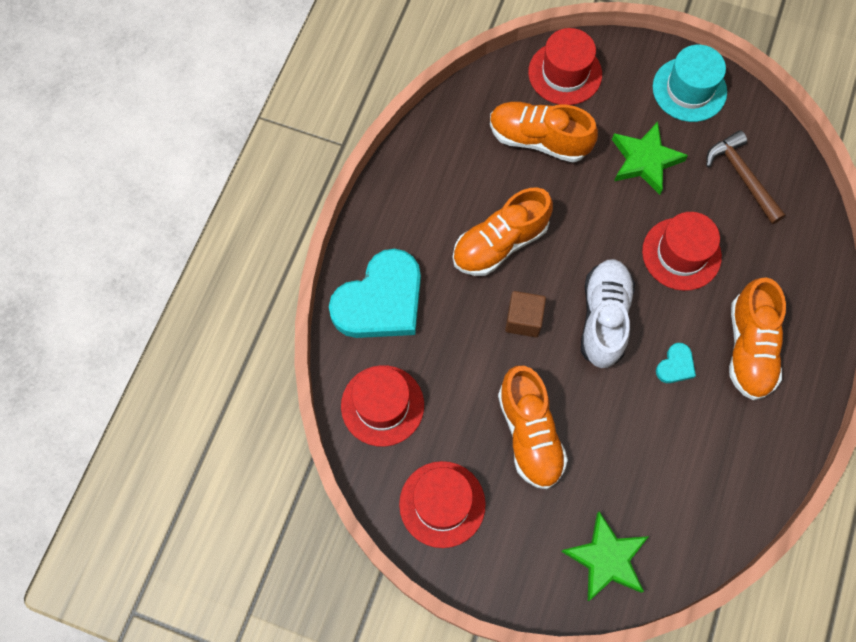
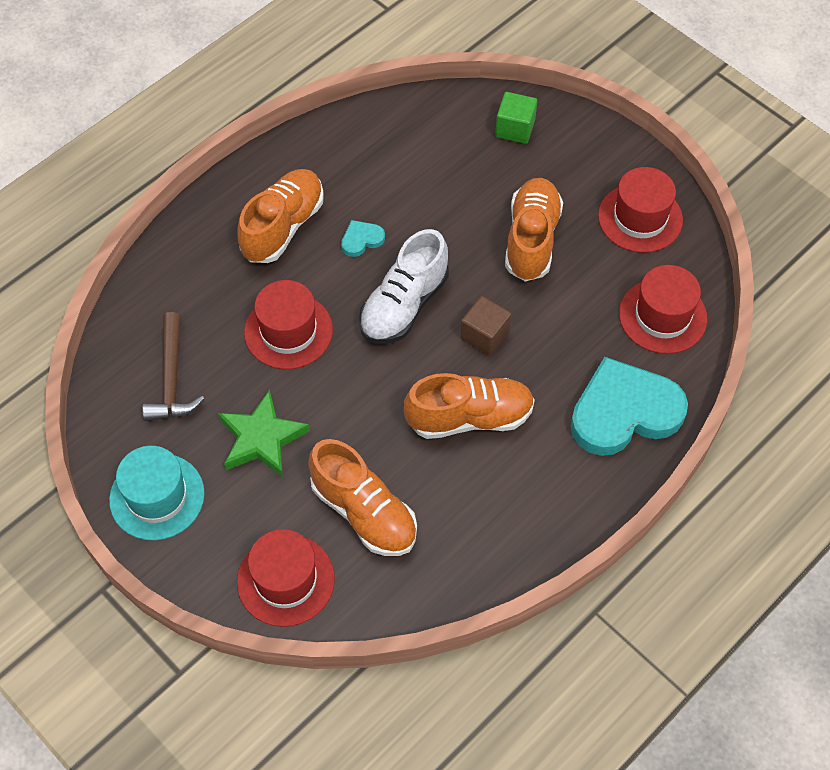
camera: 155 degrees left, 10 degrees down
green star [561,511,649,601] -> green cube [495,92,537,144]

